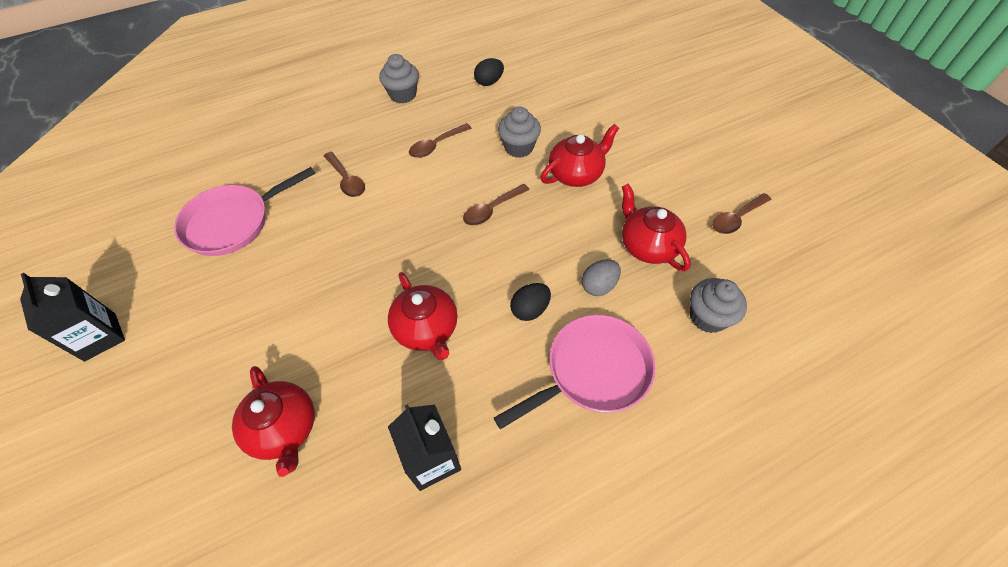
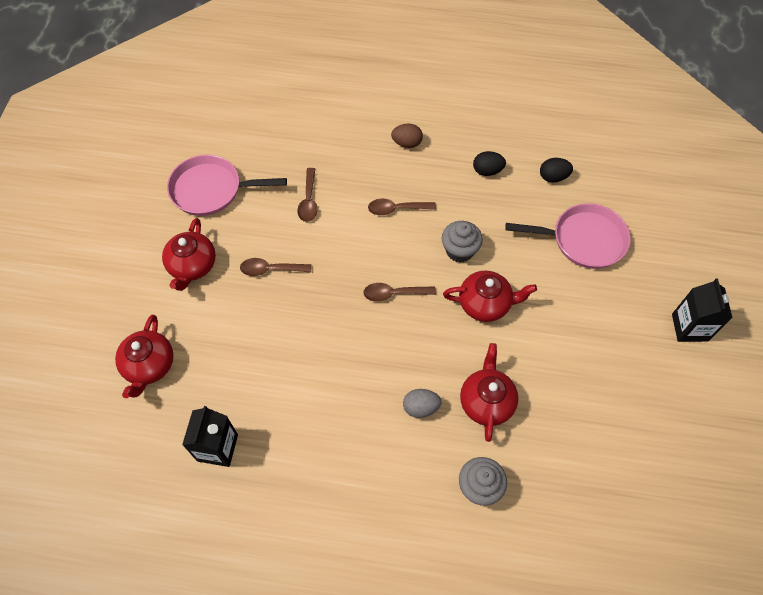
camera: 35 degrees right, 5 degrees up
black carton [20,273,125,362] -> black carton moved to [672,278,732,342]
grey cupcake [379,54,419,104] -> brown egg [391,124,423,148]
red teapot [388,272,457,360] -> red teapot moved to [162,218,216,291]
pink pan [494,315,656,429] -> pink pan moved to [505,203,631,269]
black egg [510,283,551,321] -> black egg moved to [540,158,573,182]
brown spoon [712,193,771,234] -> brown spoon moved to [240,258,312,276]

